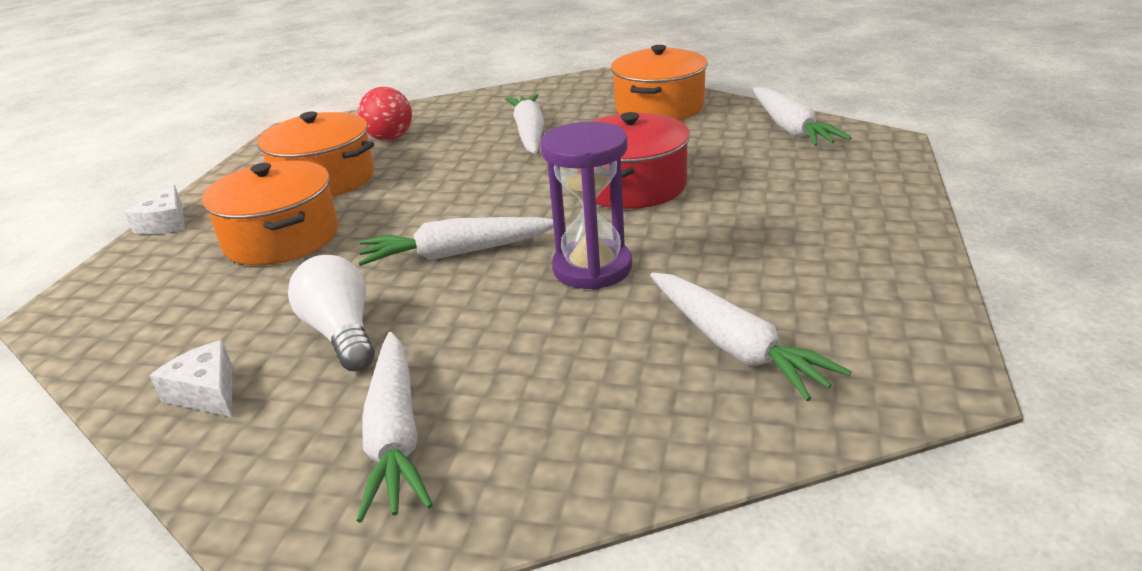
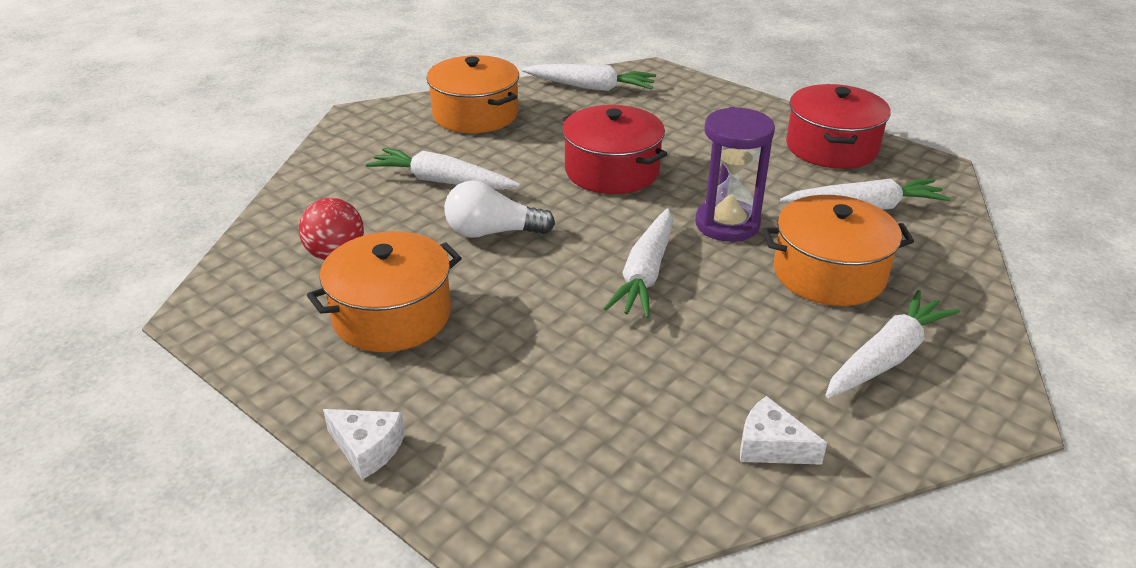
camera: 65 degrees left, 5 degrees up
white cheese [149,340,232,417] -> white cheese turned 45 degrees clockwise [740,396,827,465]
orange pot [202,161,338,266] -> orange pot moved to [762,195,914,306]
white light bulb [288,255,375,371] -> white light bulb moved to [444,180,555,238]
white carrot [356,332,433,523] -> white carrot turned 60 degrees counterclockwise [825,290,960,398]
none -> red pot [786,84,891,169]

